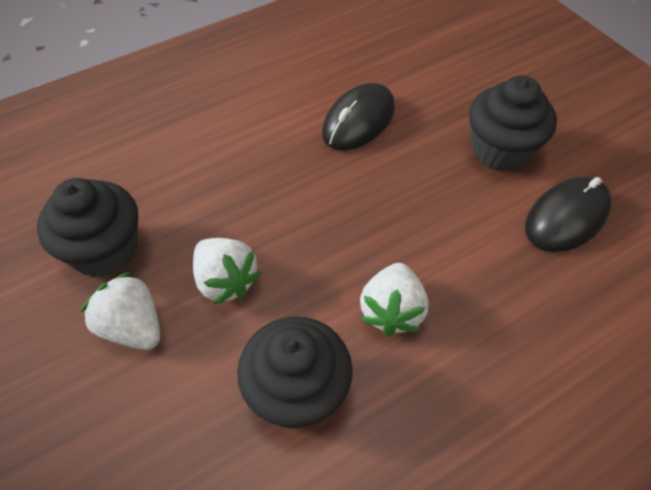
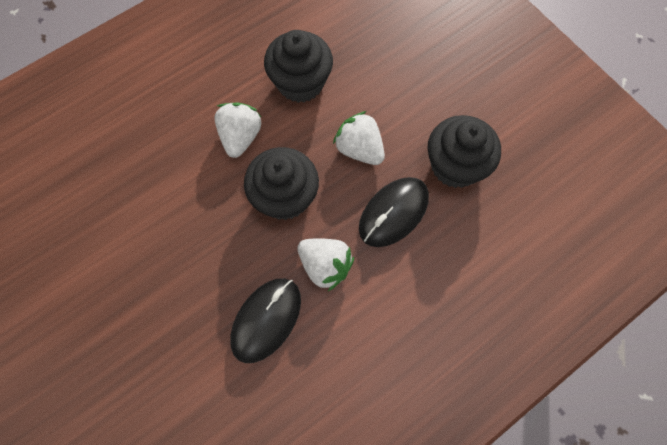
camera: 175 degrees right, 15 degrees up
white strawberry [81,272,160,350] -> white strawberry moved to [297,238,354,291]
black cupcake [469,75,557,172] -> black cupcake moved to [244,147,319,220]
black mouse [525,177,612,252] -> black mouse moved to [359,177,429,247]

